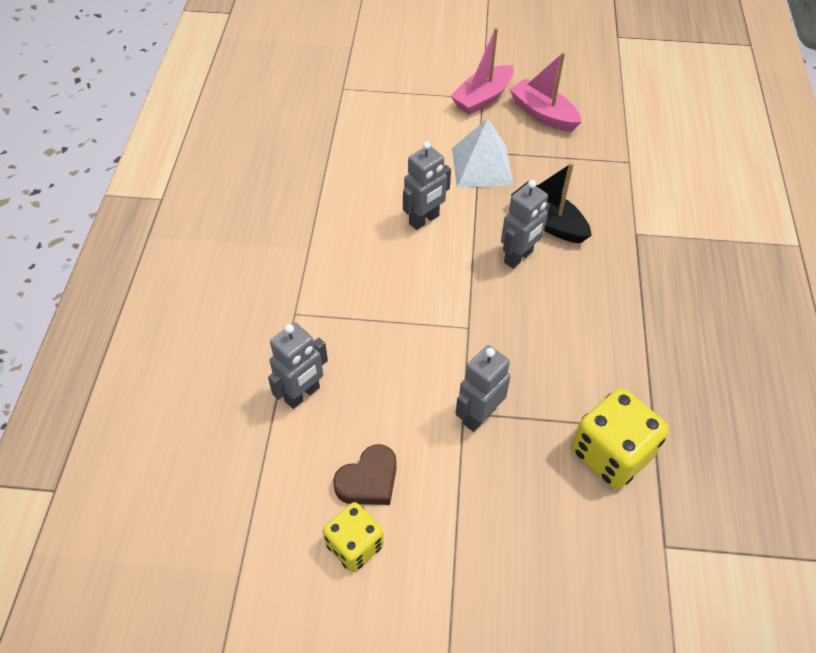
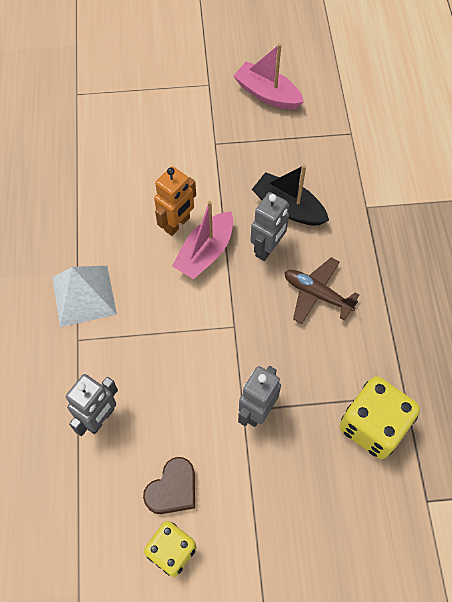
camera: 10 degrees left, 10 degrees up
grey robot [403,141,451,230] -> orange robot [154,166,196,236]
pink boat [451,27,514,115] -> pink boat moved to [172,201,233,279]
white pyramid [452,118,514,188] -> white pyramid moved to [52,266,117,327]
none -> brown plane [285,257,359,324]

